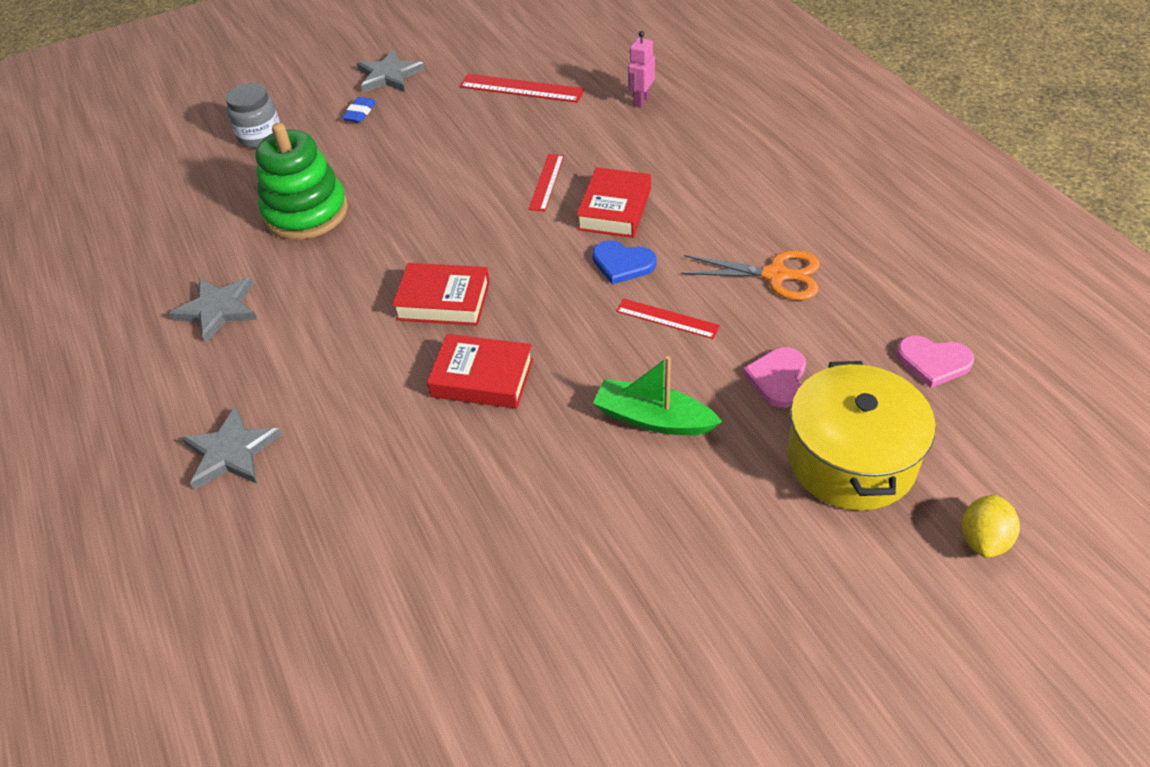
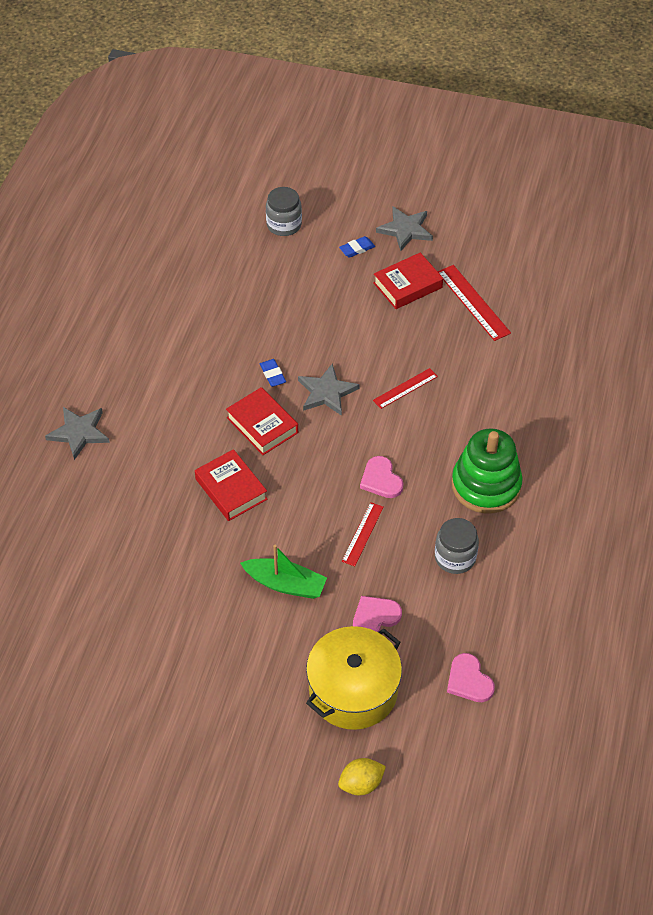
camera: 40 degrees right, 5 degrees up
grey star [169,277,257,343] -> grey star moved to [298,363,360,416]
green stacking toy [255,123,348,240] -> green stacking toy moved to [452,428,523,513]
red book [576,167,651,238] -> red book moved to [373,253,443,309]
blue heart [592,240,656,285] -> pink heart [360,456,404,498]
green boat [593,356,722,435] -> green boat turned 135 degrees clockwise [240,545,327,599]
red ruler [616,299,720,339] -> red ruler turned 45 degrees clockwise [342,502,384,566]
pink robot [628,31,655,108] -> none
orange scissors [681,250,820,300] -> grey jar [435,518,479,574]
none -> blue eraser [260,359,286,387]

